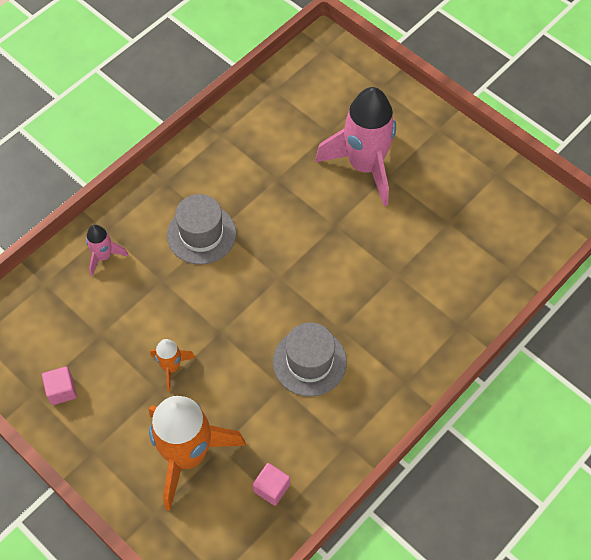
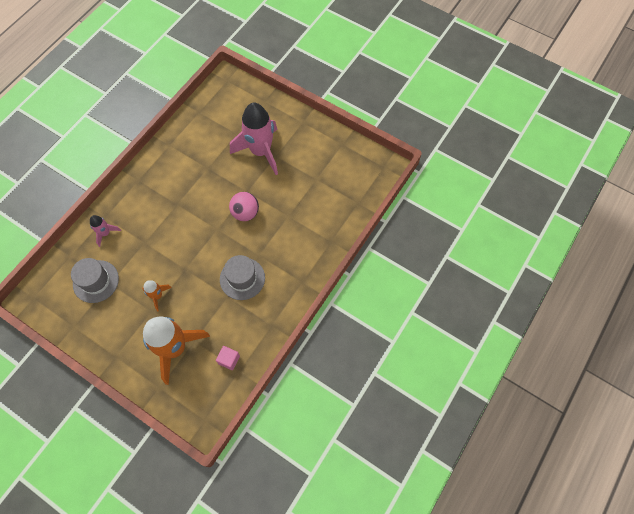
camera: 10 degrees left, 5 degrees up
pink cube [42,366,77,405] -> none
grey hat [167,194,236,265] -> grey hat moved to [71,258,119,303]
none -> pink ball [229,192,259,221]

